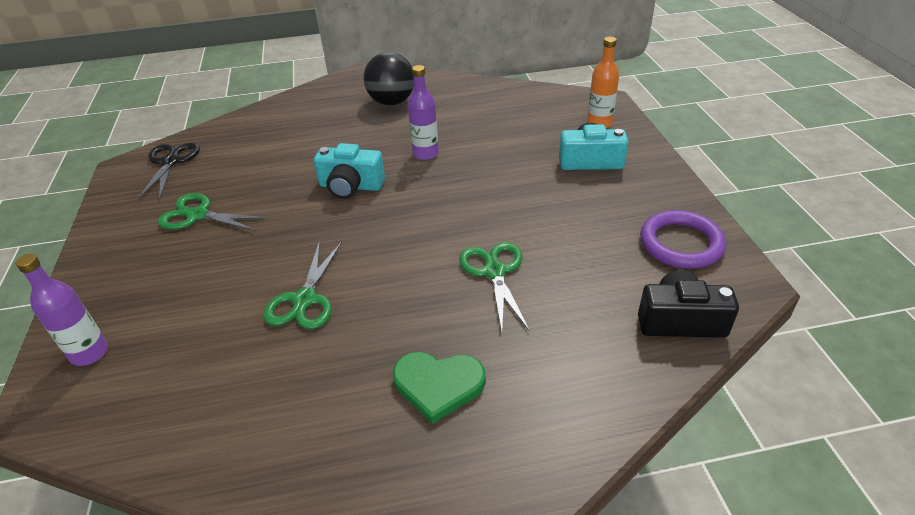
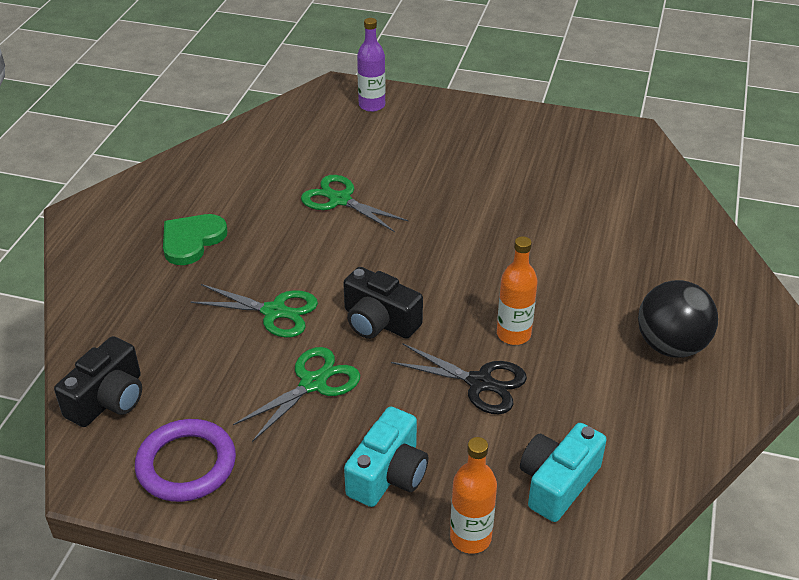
camera: 115 degrees right, 0 degrees up
black scissors [137,143,200,200] -> black scissors moved to [391,343,527,414]
green scissors [158,193,268,231] -> green scissors moved to [233,347,360,442]
turquoise camera [314,143,385,199] -> turquoise camera moved to [520,423,607,522]
purple bottle [408,65,439,160] -> orange bottle [497,236,538,345]
none -> black camera [343,267,423,339]

